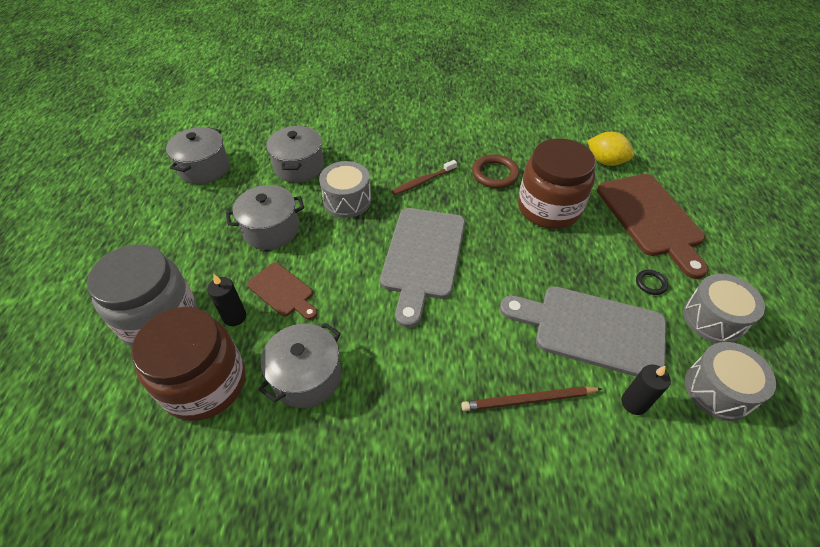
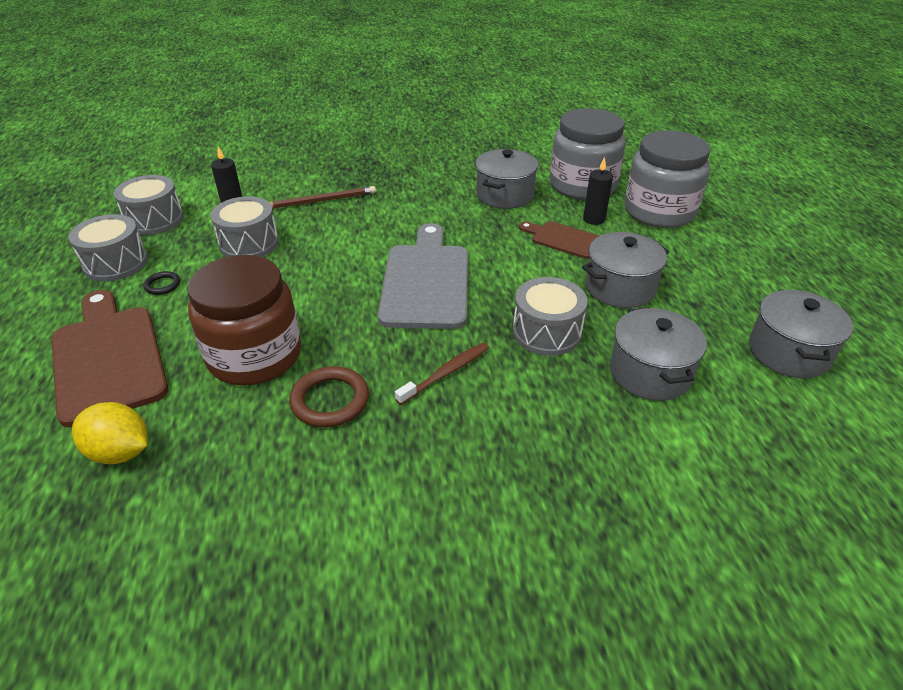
camera: 170 degrees right, 10 degrees down
brown jar [131,307,245,421] -> grey jar [550,108,626,200]
grey cutting board [500,286,666,377] -> grey drum [210,196,279,257]

